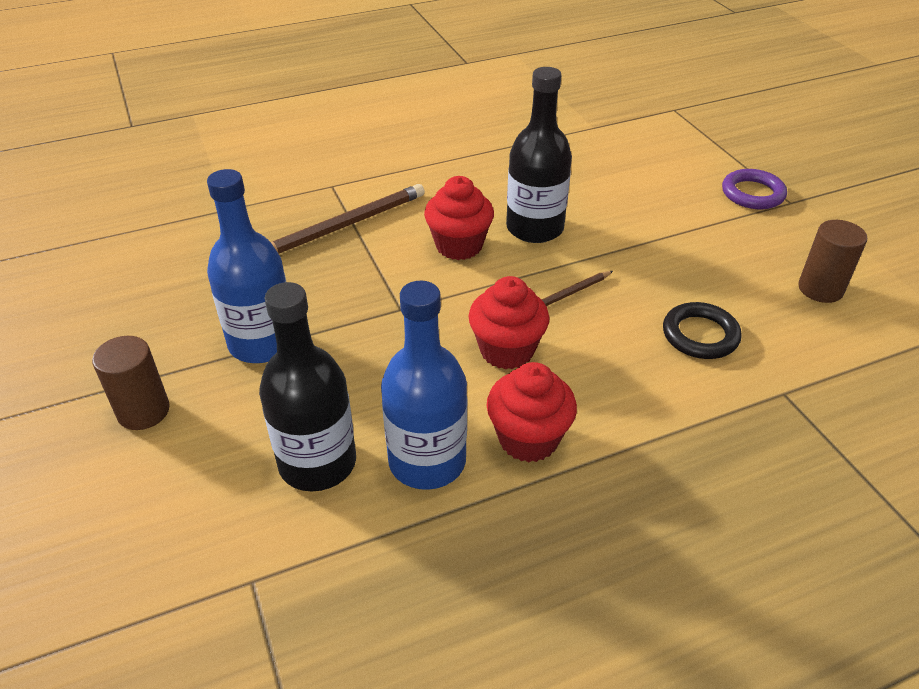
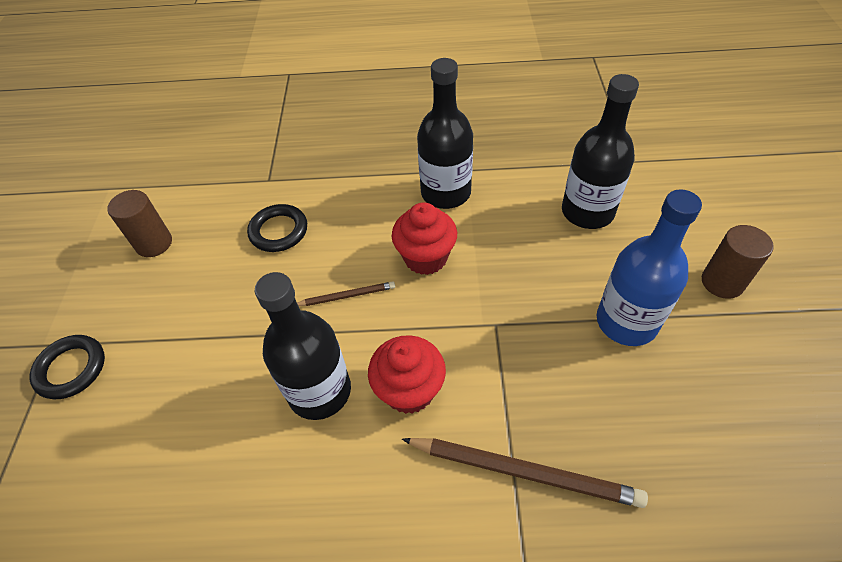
camera: 155 degrees left, 10 degrees up
brown pencil [271,184,425,254] -> brown pencil turned 150 degrees counterclockwise [402,438,648,508]
blue bottle [381,281,467,490] -> none
red cupcake [487,362,577,462] -> black bottle [417,58,473,209]
purple ring [722,169,787,209] -> black ring [29,335,105,399]

